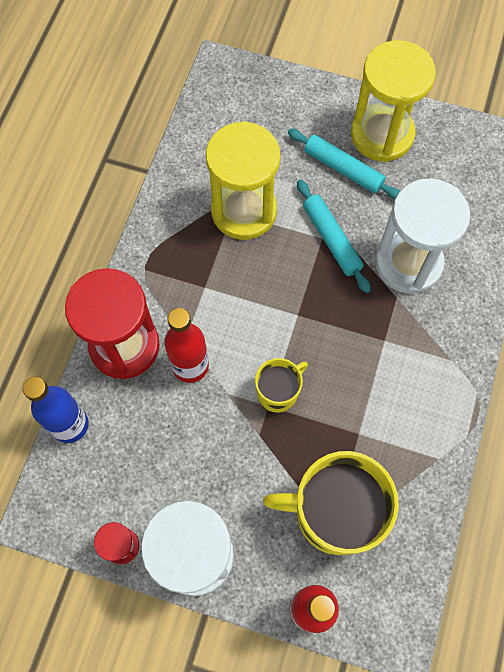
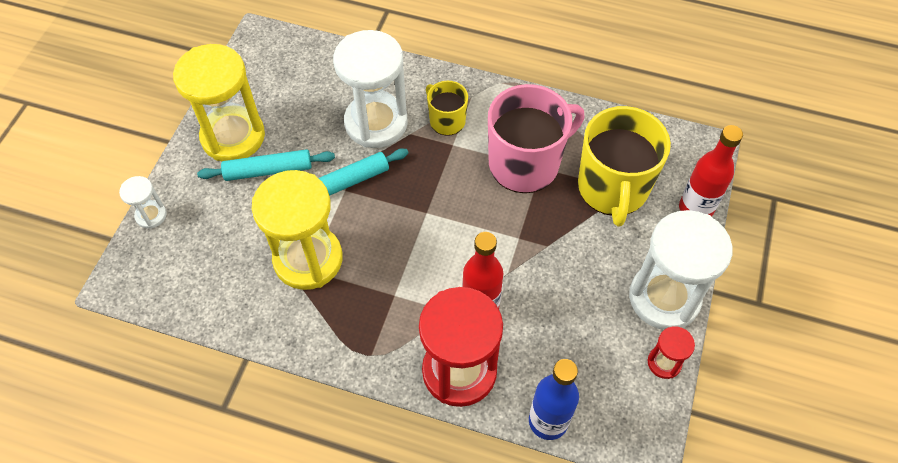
camera: 90 degrees left, 10 degrees down
yellow mug [255,358,308,413] -> yellow mug moved to [426,81,468,136]
turquoise rolling pin [288,129,400,200] -> turquoise rolling pin turned 45 degrees clockwise [197,149,335,181]
none -> white hourglass [119,176,167,229]
none -> pink mug [488,84,584,193]

